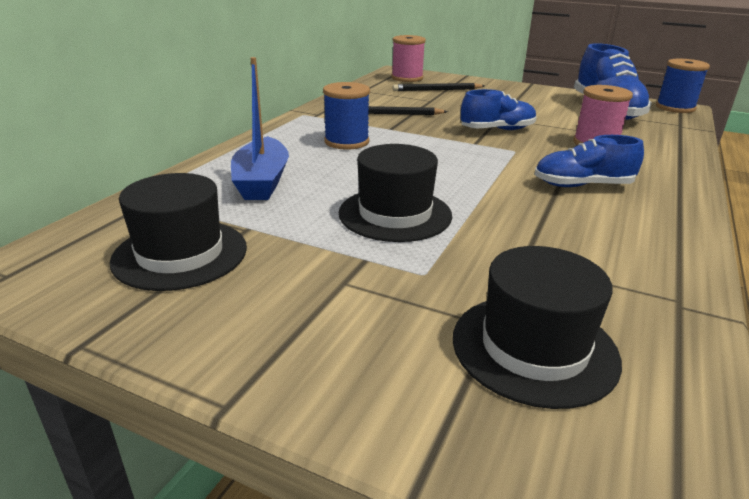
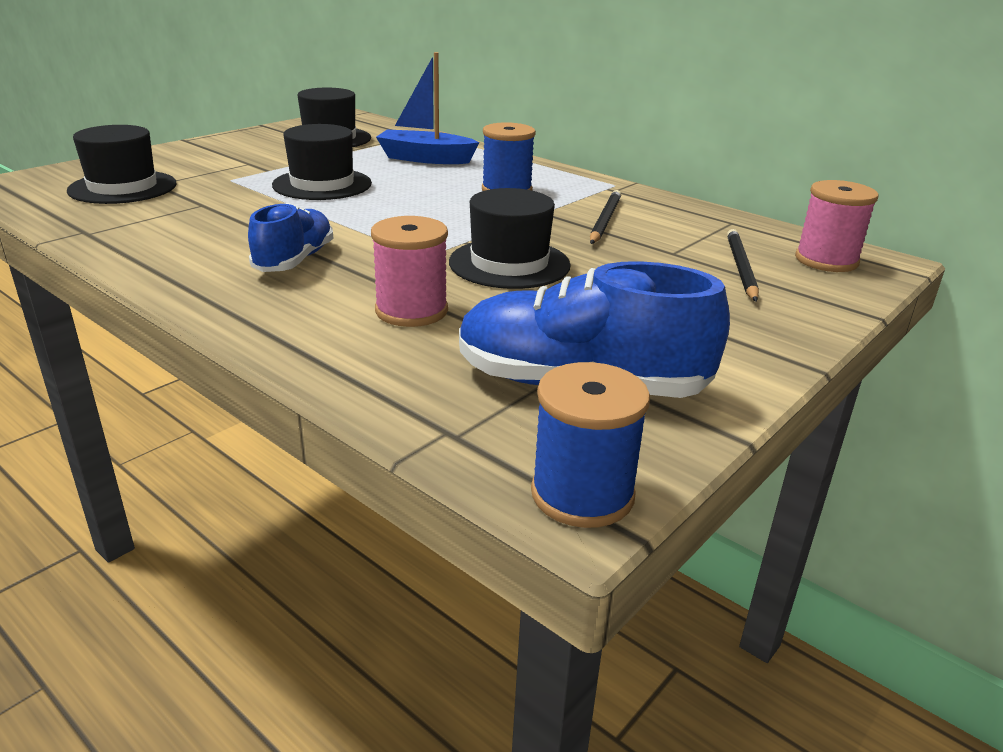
camera: 105 degrees right, 0 degrees up
blue shoe [461,89,536,130] -> black hat [449,188,571,289]

